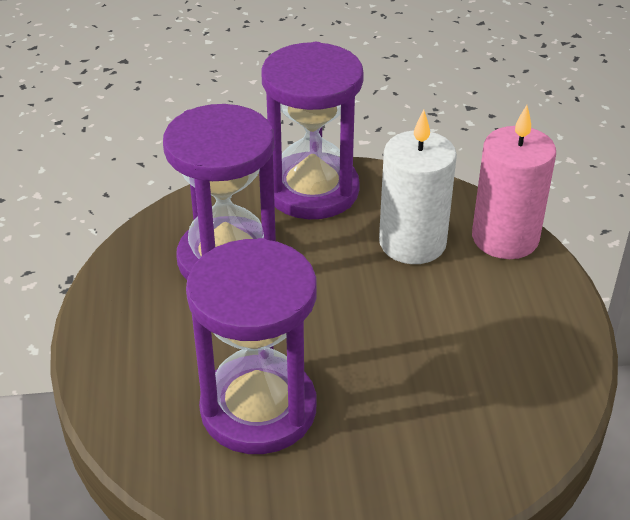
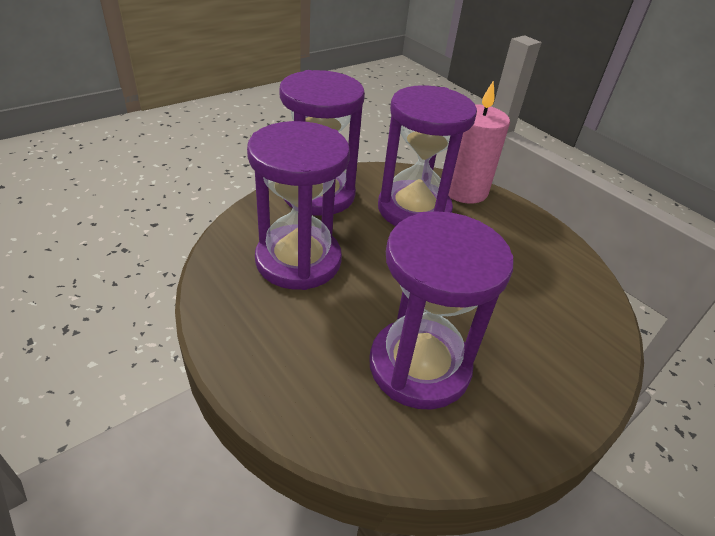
camera: 35 degrees left, 0 degrees up
white candle [379,110,457,264] -> purple hourglass [378,85,477,226]

